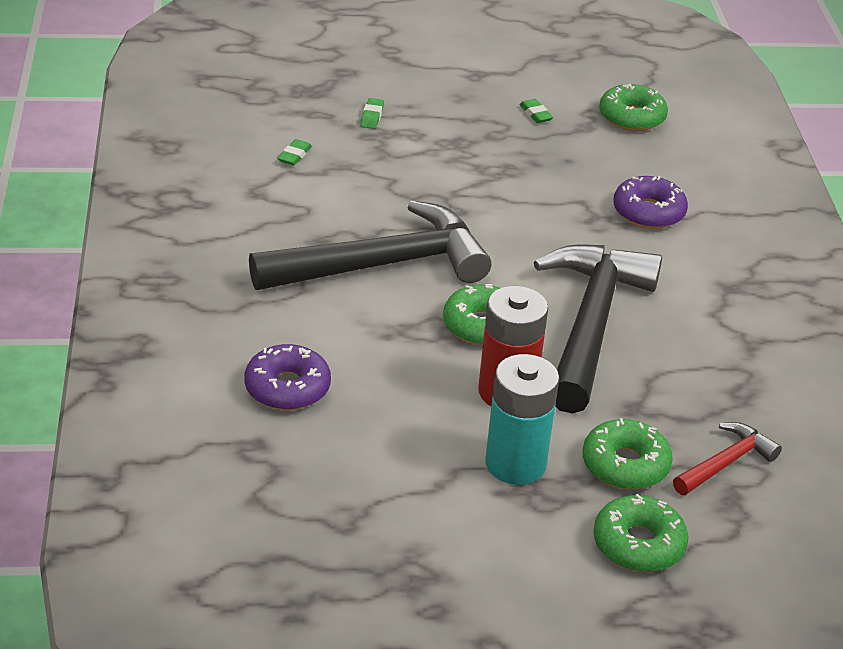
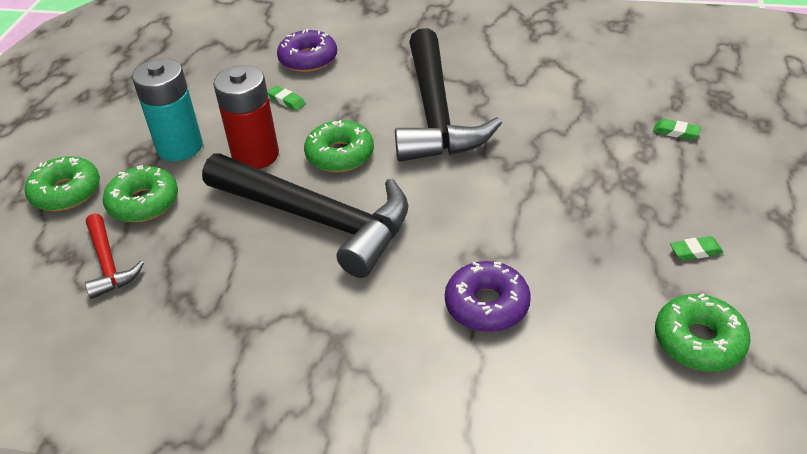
camera: 110 degrees right, 5 degrees up
green eraser [278,139,312,165] -> green eraser moved to [267,86,306,111]

